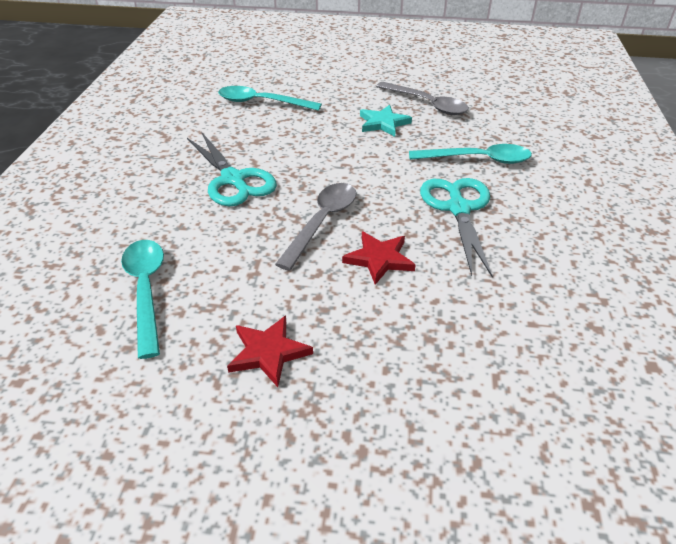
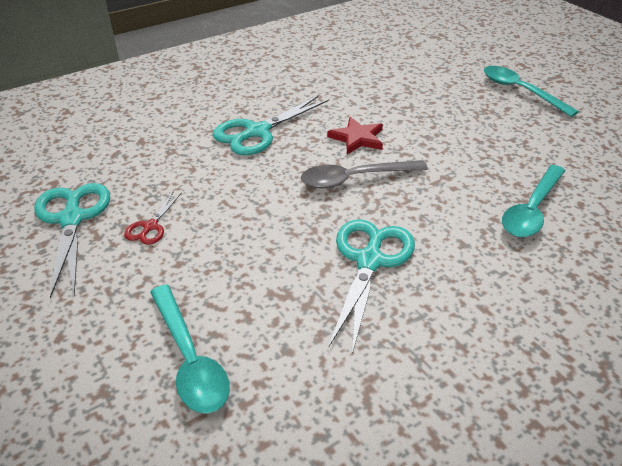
camera: 130 degrees left, 0 degrees up
red star [227,315,313,387] -> none
turquoise star [360,105,412,137] -> red scissors [124,191,182,245]
grey spoon [376,82,469,115] -> turquoise scissors [34,183,110,298]
turquoise spoon [409,144,532,164] -> turquoise spoon moved to [484,66,579,117]

